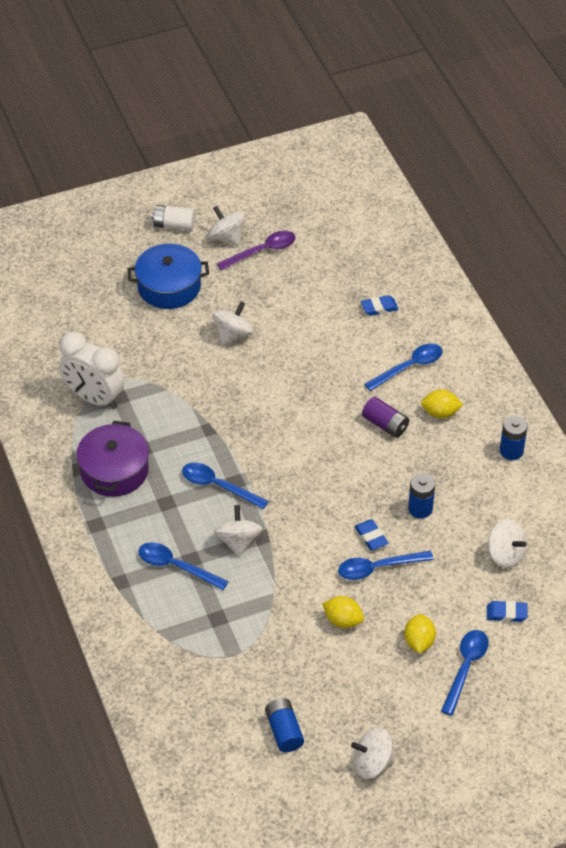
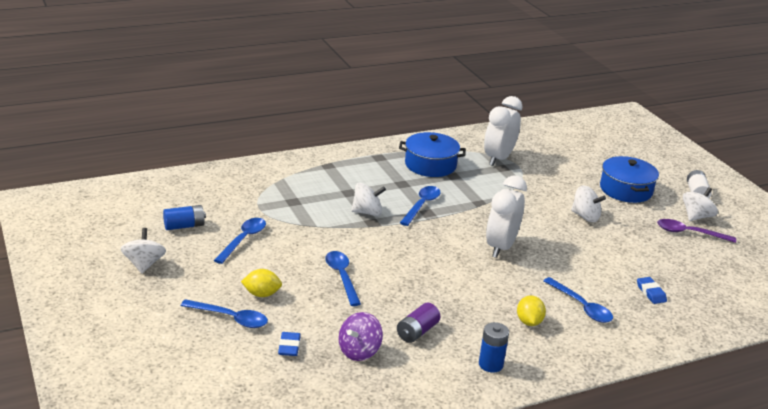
camera: 85 degrees right, 20 degrees down
purple pot [76,421,149,497] -> blue pot [399,132,466,177]
blue spoon [138,542,229,590] -> blue spoon moved to [214,218,266,264]
purple spoon [216,231,296,270] -> purple spoon turned 135 degrees clockwise [657,219,736,243]
yellow lemon [322,596,364,628] -> none
blue eraser [355,520,389,550] -> none
purple battery [362,397,409,438] -> purple battery moved to [397,303,441,343]
blue battery [408,473,435,519] -> none
white spinning top [488,519,527,568] -> purple spinning top [339,312,383,361]
none -> white clock [486,175,527,258]

